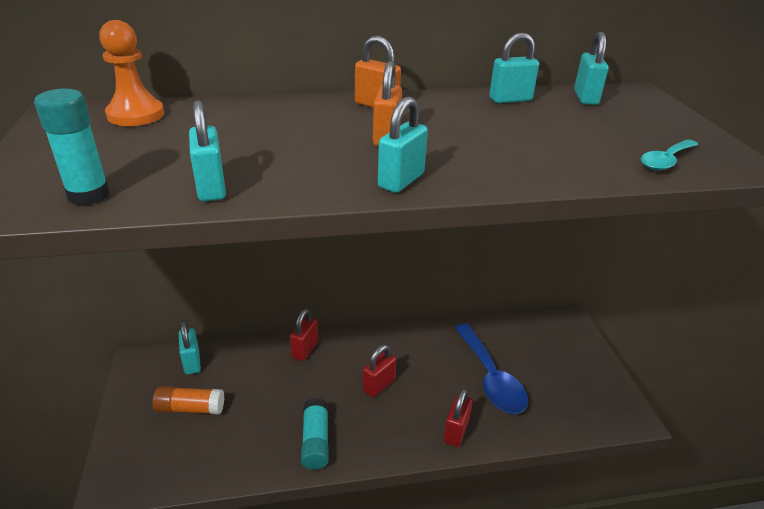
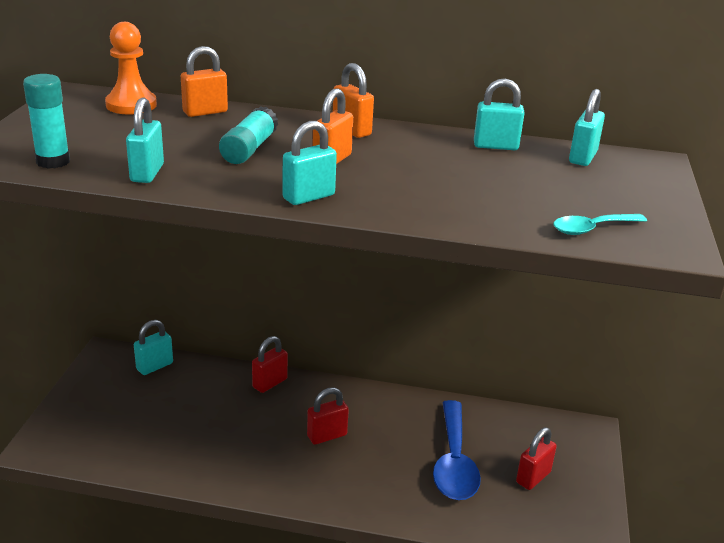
camera: 20 degrees right, 5 degrees down
orange glue stick [153,386,224,414] -> none
turquoise padlock [179,320,201,375] -> turquoise padlock turned 45 degrees clockwise [134,320,173,375]
turquoise glue stick [301,398,329,470] -> turquoise glue stick moved to [219,106,278,164]
red padlock [443,388,473,447] -> red padlock moved to [516,427,557,490]
none -> orange padlock [181,46,228,117]

